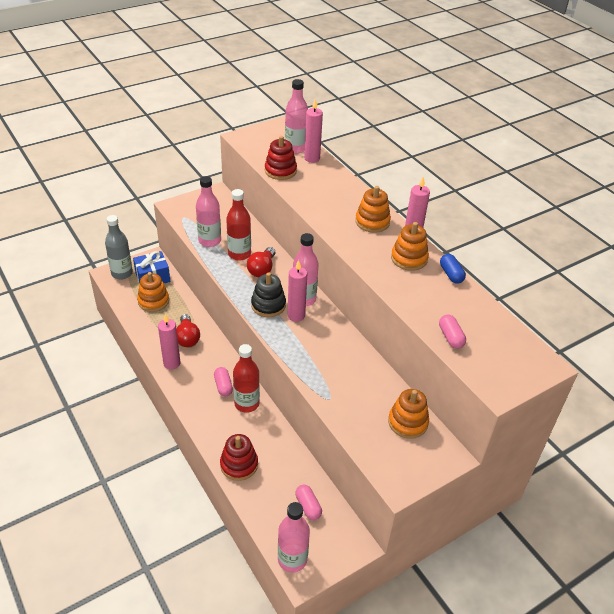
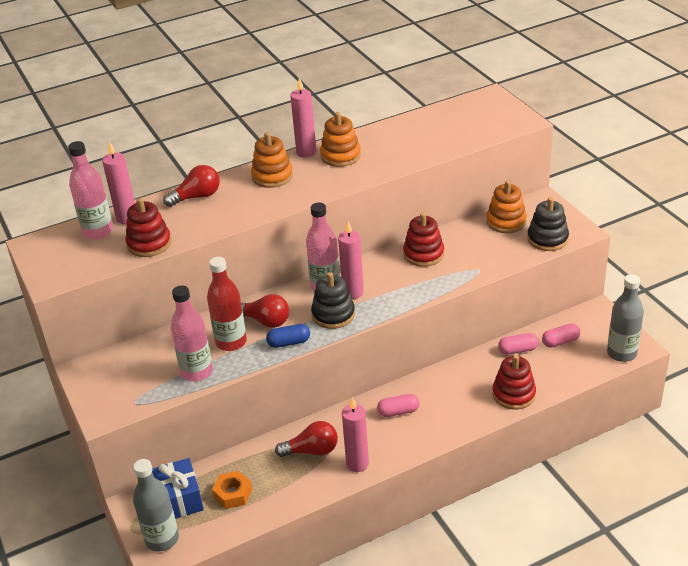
camera: 80 degrees left, 5 degrees down
orange stacking toy [137,272,169,312] -> orange nut [212,471,252,509]
red bottle [233,344,260,413] -> none
pink bottle [278,502,310,573] -> grey bottle [607,274,644,362]
pink capsule [439,315,466,349] -> pink capsule moved to [498,333,539,355]
blue capsule [440,254,466,284] -> blue capsule moved to [266,324,310,348]
none -> red light bulb [163,165,220,207]
none -> red stacking toy [403,213,444,267]
none -> black stacking toy [527,197,569,251]

